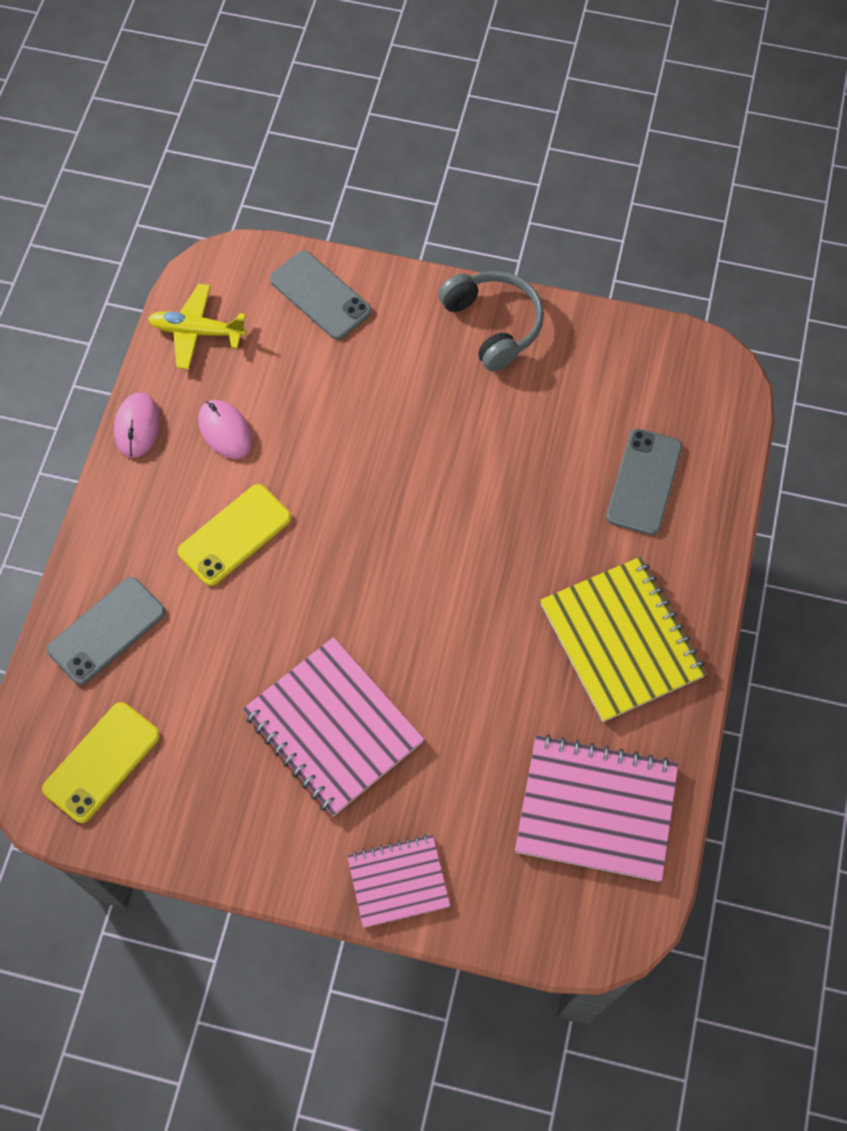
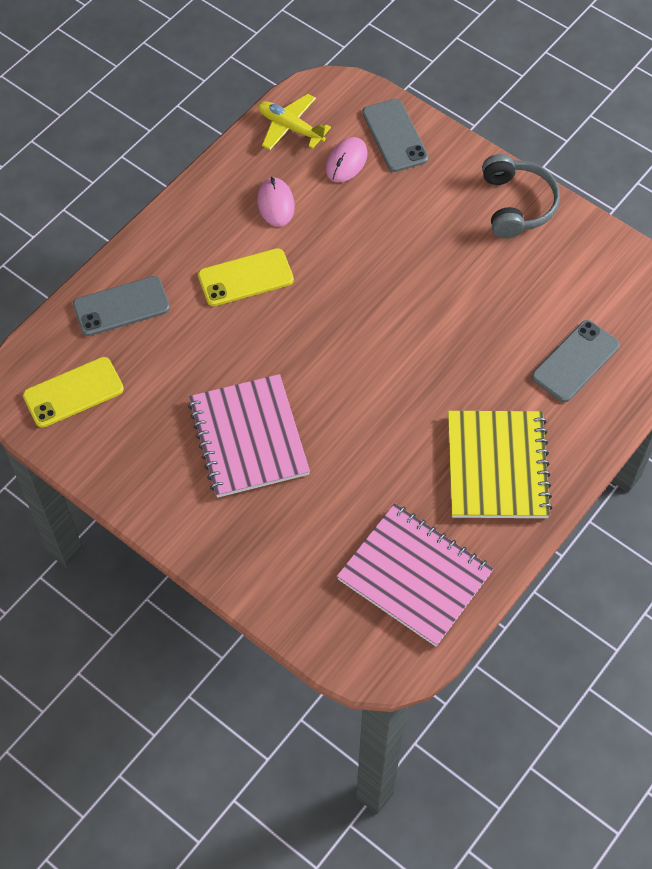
camera: 25 degrees right, 5 degrees down
pink mouse [114,392,160,458] -> pink mouse moved to [326,137,368,182]
pink notebook [347,835,450,928] -> none

